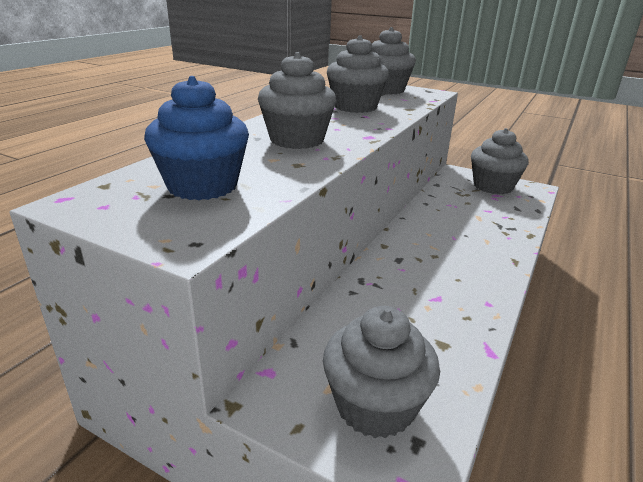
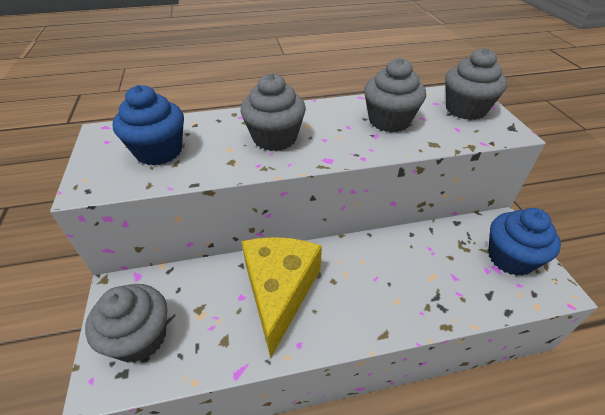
camera: 50 degrees right, 15 degrees up
grey cupcake [471,128,529,194] -> blue cupcake [488,208,561,276]
none -> yellow cheese [241,237,322,358]

